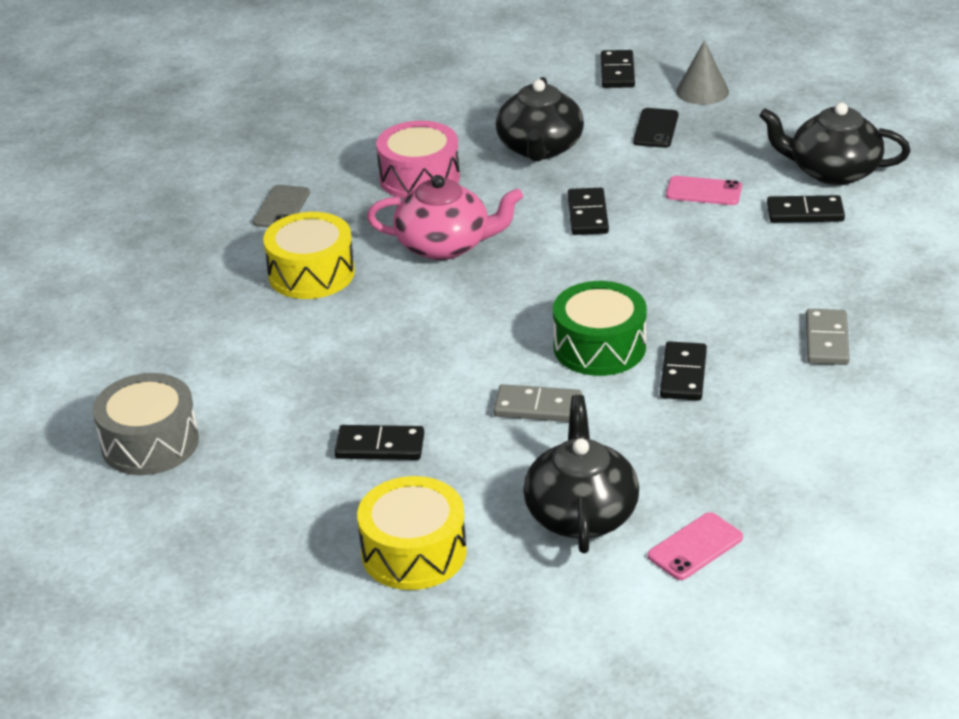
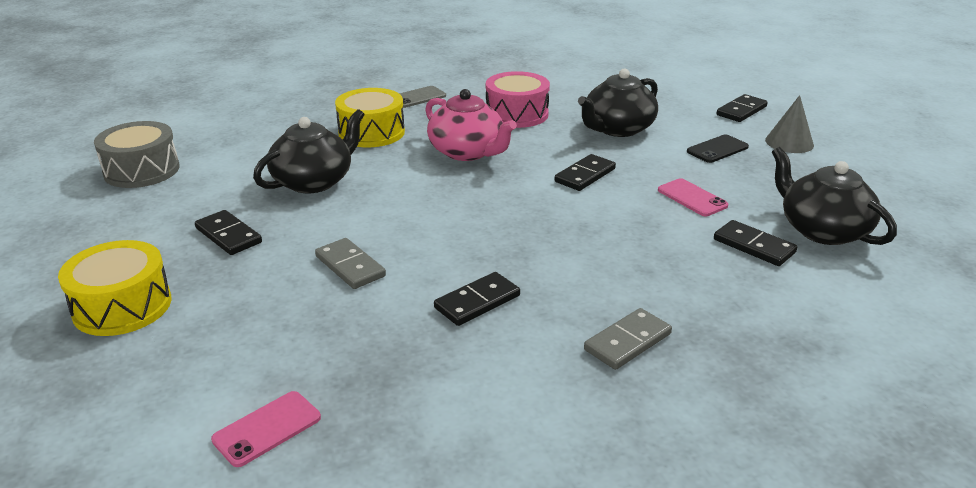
camera: 40 degrees right, 5 degrees down
black teapot [523,395,639,553] -> black teapot moved to [253,109,365,193]
green drum [553,281,647,376] -> none
pink phone [648,512,743,580] -> pink phone turned 45 degrees counterclockwise [211,391,321,467]

